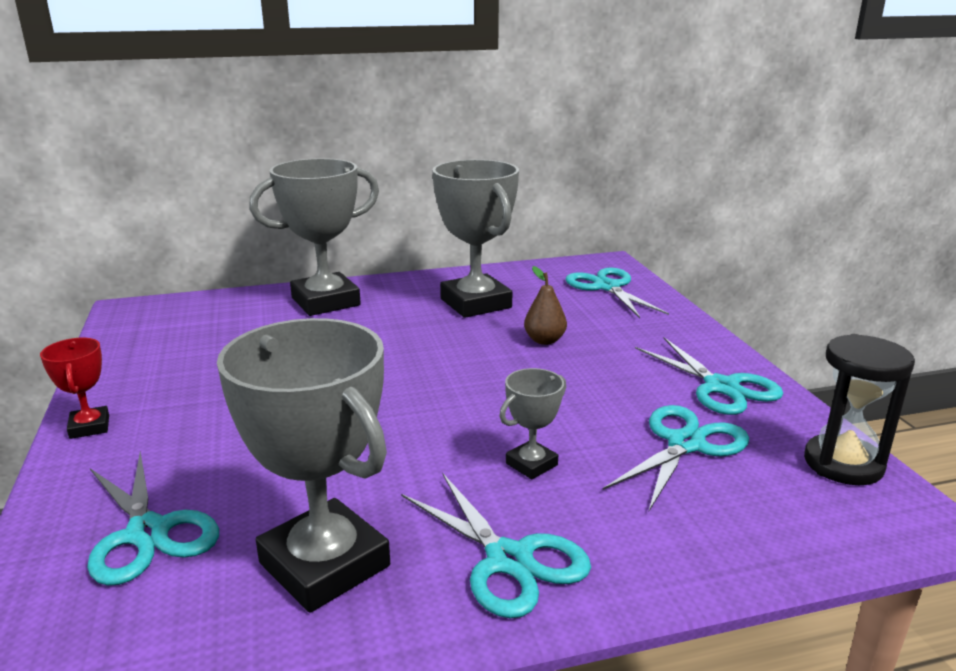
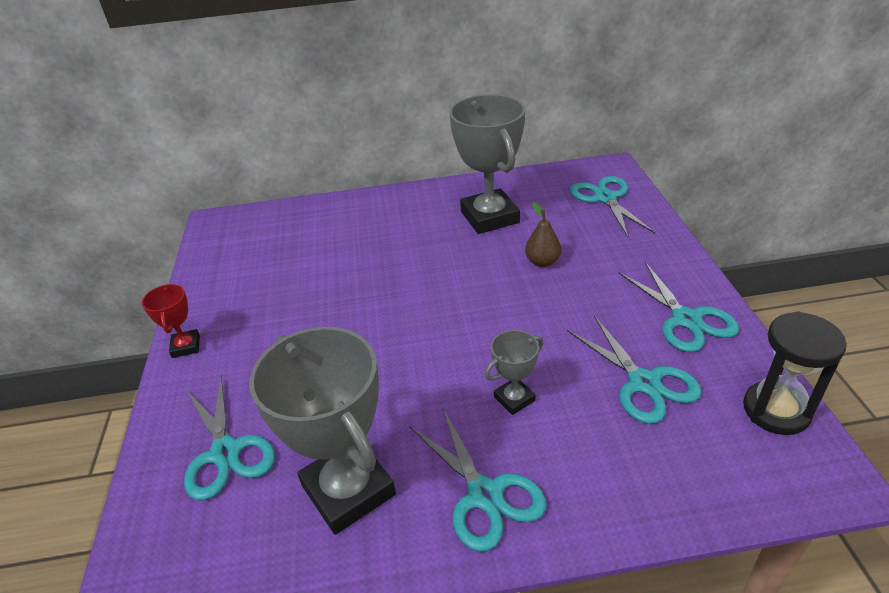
camera: 10 degrees right, 15 degrees up
grey trophy [249,158,379,316] -> none
turquoise scissors [603,405,749,513] -> turquoise scissors turned 105 degrees clockwise [567,315,702,424]

